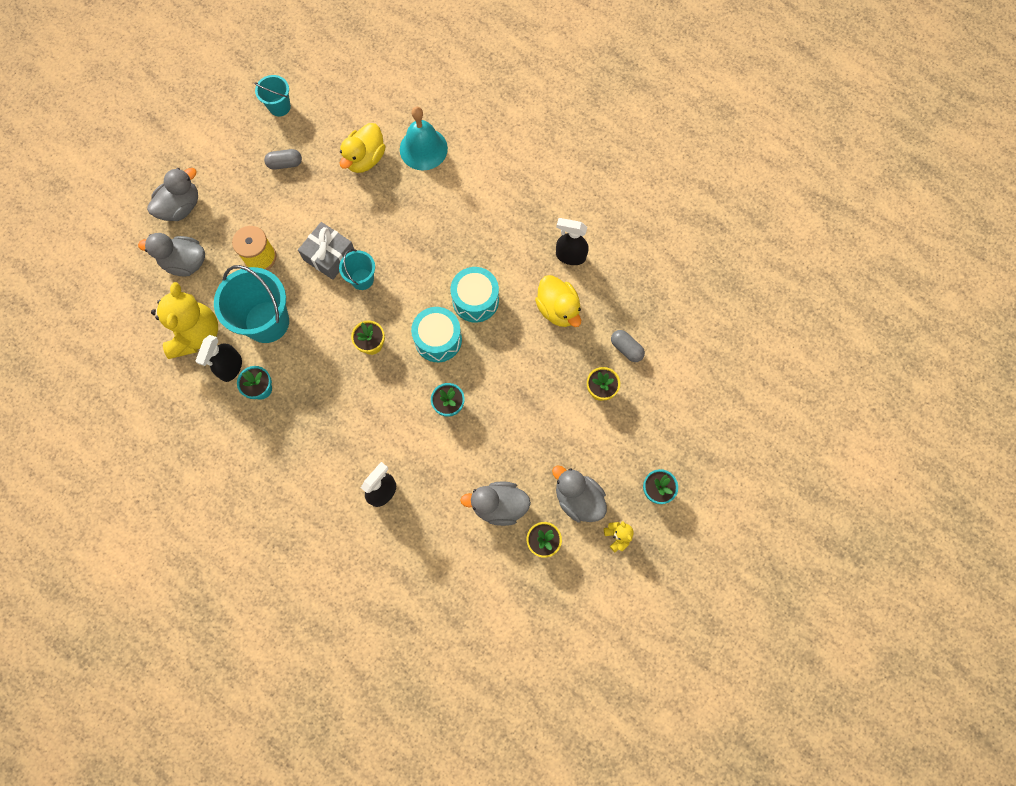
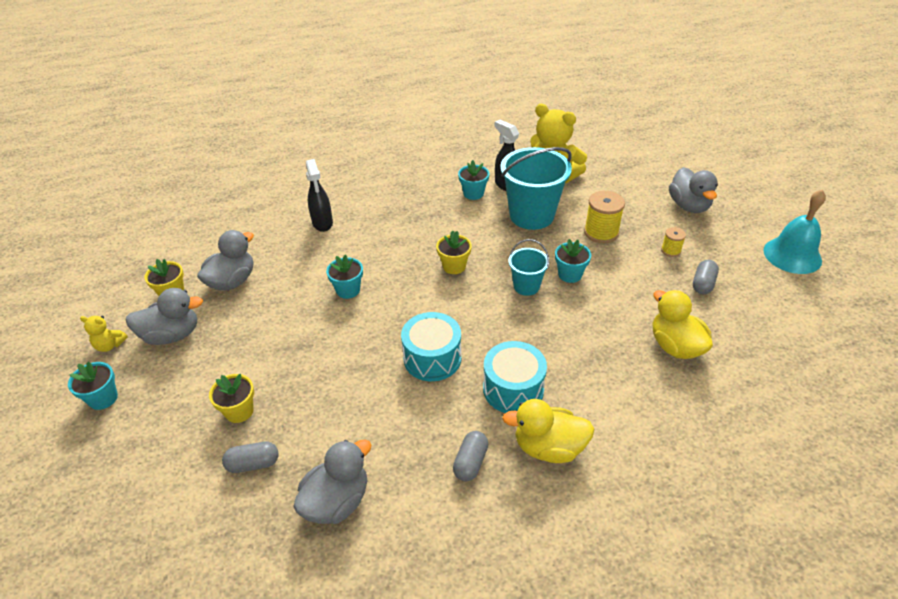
camera: 125 degrees right, 30 degrees down
grey duck [138,233,205,277] -> grey duck moved to [293,439,371,524]
turquoise bucket [254,75,291,117] -> none
grey gift [298,222,354,280] -> turquoise flower pot [555,239,591,283]
turquoise bell [400,107,448,171] -> turquoise bell moved to [763,190,826,274]
turquoise drum [411,307,462,362] -> turquoise drum moved to [483,341,547,413]
yellow duck [535,275,581,327] -> yellow duck moved to [502,399,595,463]
black spray bottle [556,218,589,265] -> none
none -> grey capsule [453,431,488,481]
none -> yellow spool [661,227,686,257]

